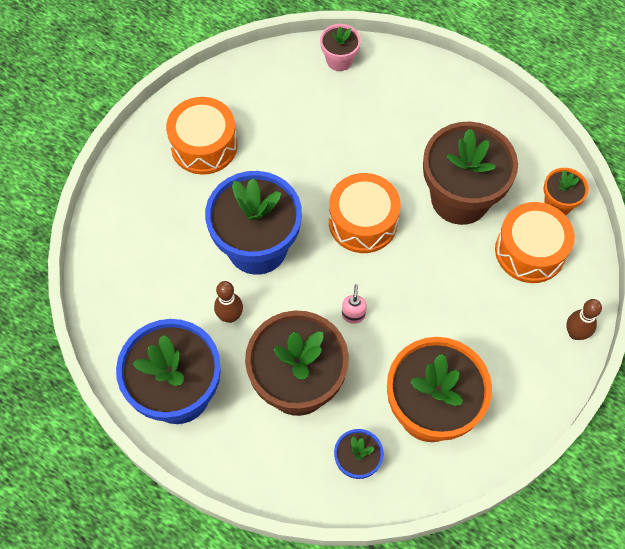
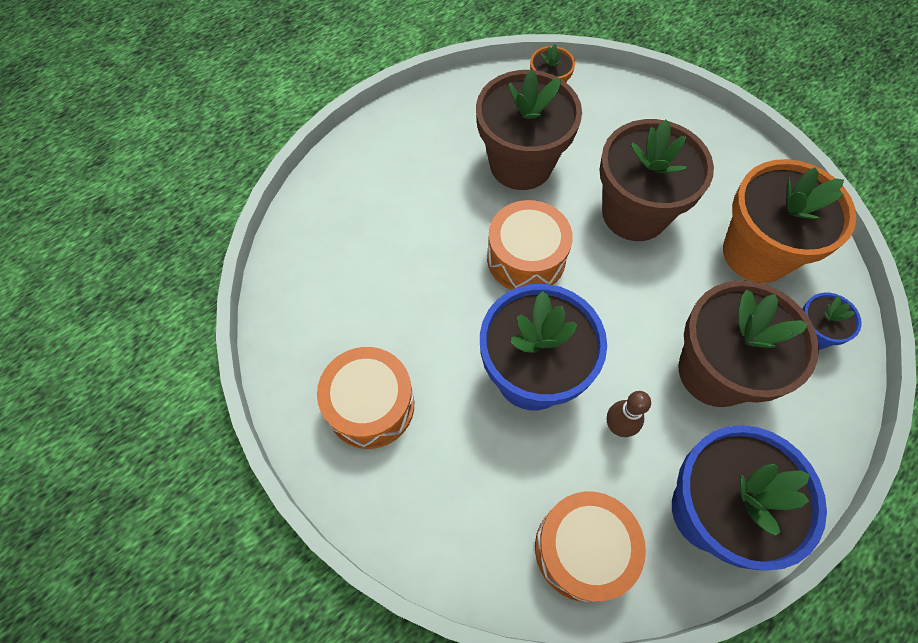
camera: 75 degrees left, 0 degrees up
pink flower pot [320,24,361,71] -> none
pink soap dispenser [342,284,367,324] -> none
orange drum [495,202,575,283] -> orange drum moved to [535,491,646,602]
brown bowling pin [566,299,602,340] -> none
none -> brown flower pot [599,119,714,241]

